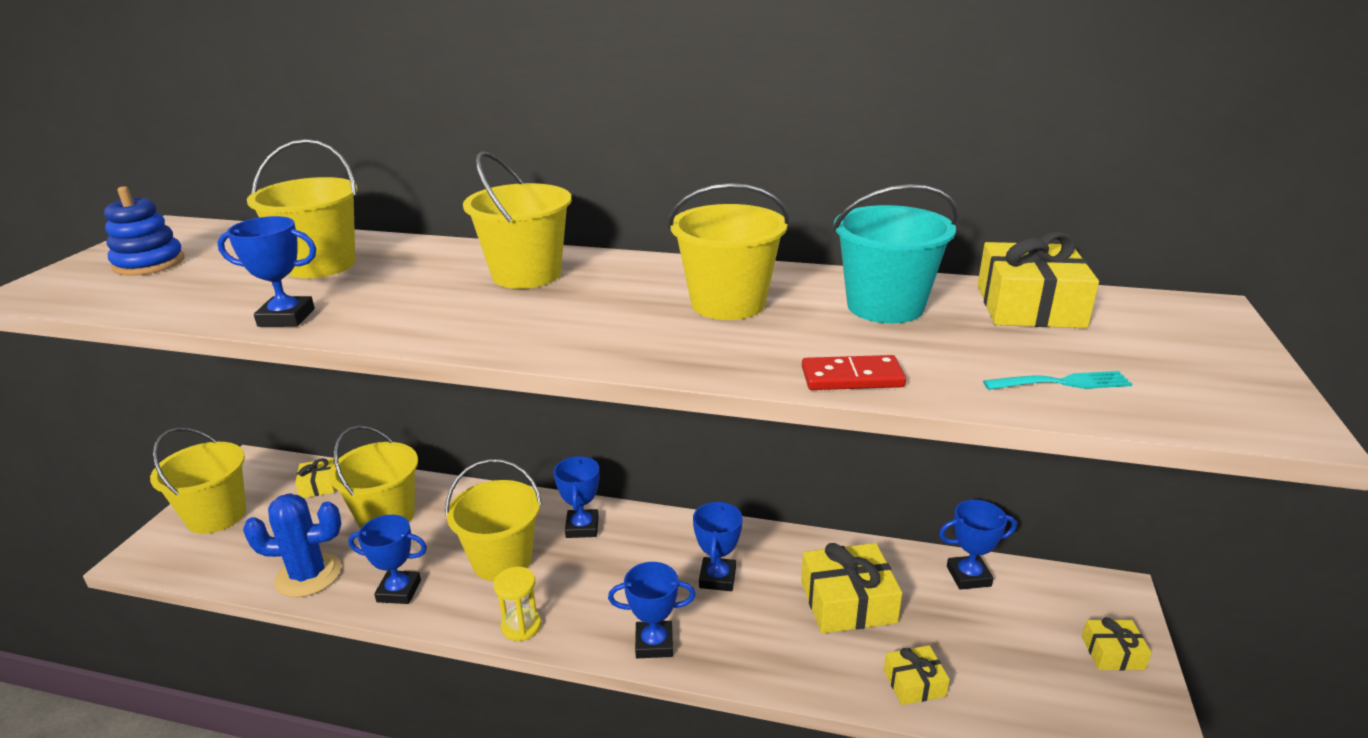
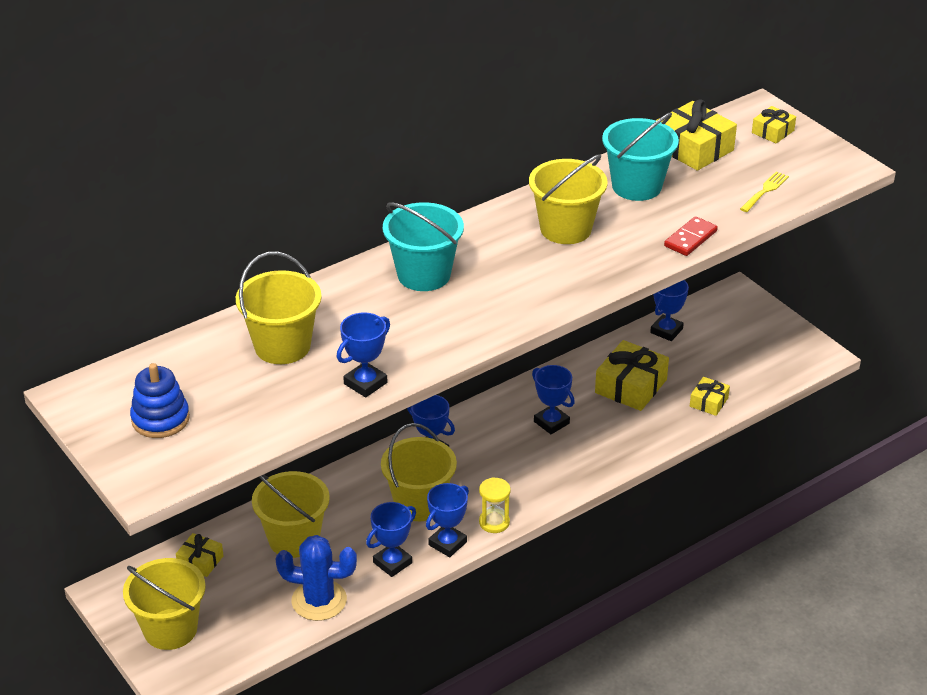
camera: 50 degrees left, 10 degrees up
blue cactus [243,493,342,597] -> blue cactus turned 60 degrees clockwise [276,535,357,621]
yellow bucket [463,151,572,289] -> turquoise bucket [383,202,464,291]
blue trophy [608,562,696,658] -> blue trophy moved to [426,483,469,557]
turquoise fork [983,371,1132,390] -> yellow fork [740,171,789,212]
yellow gift [1082,617,1152,670] -> yellow gift moved to [752,106,796,144]

